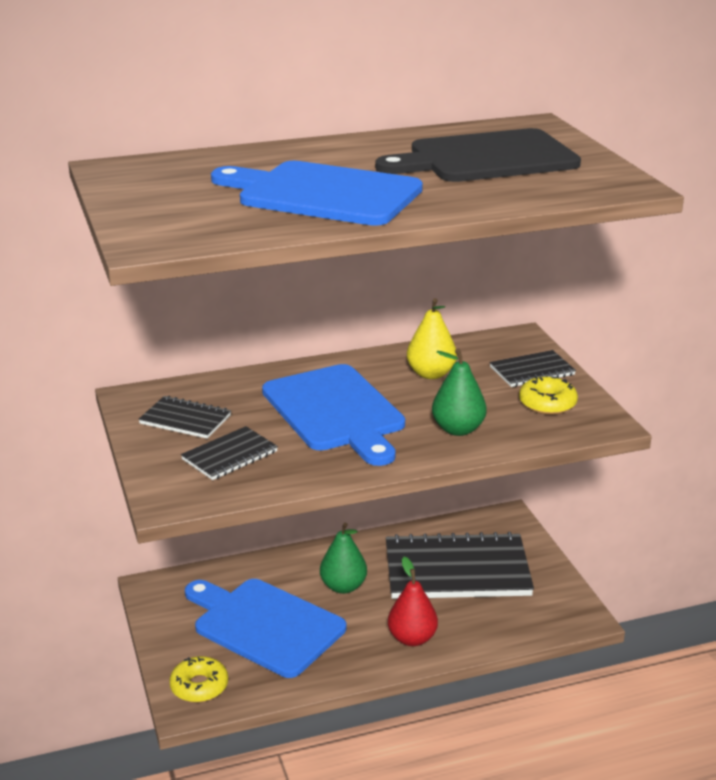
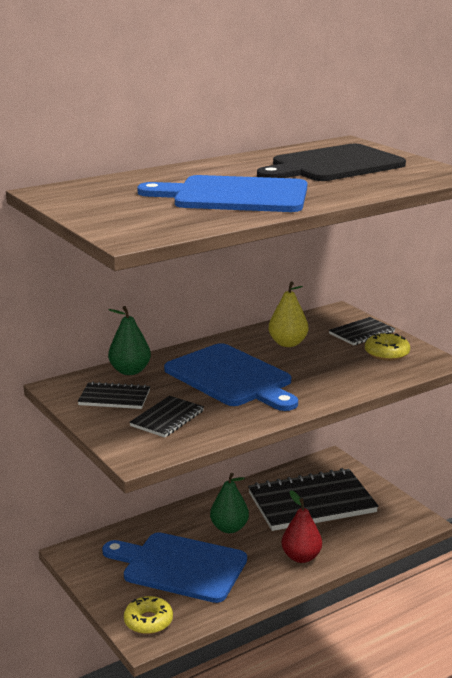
camera: 15 degrees left, 5 degrees down
green pear [432,348,487,436] -> green pear moved to [108,306,151,375]

